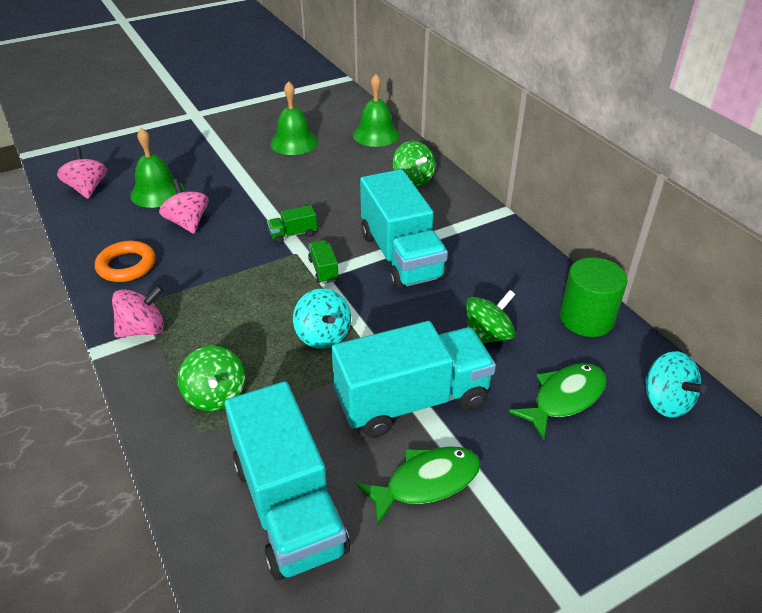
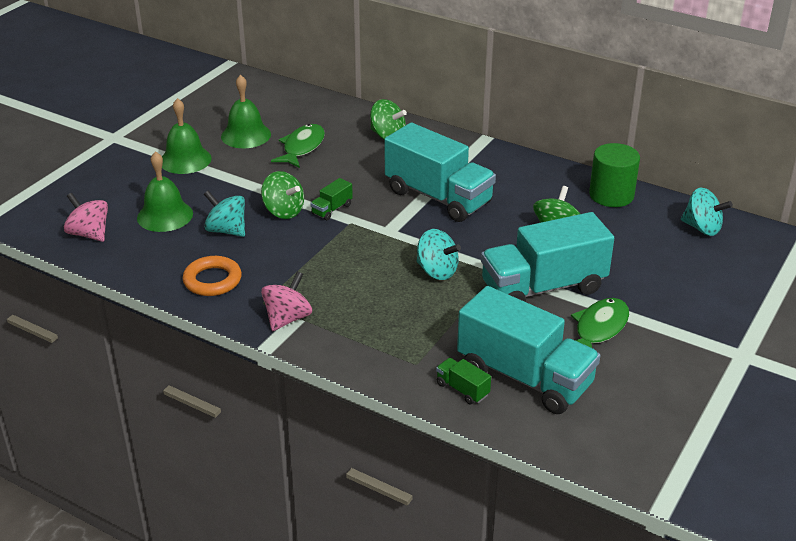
camera: 30 degrees left, 5 degrees down
pink spinning top [159,179,209,234] -> turquoise spinning top [204,191,245,237]
green spinning top [178,346,245,411] -> green spinning top moved to [261,171,304,219]
green truck [308,240,339,284] -> green truck moved to [436,358,491,404]
turquoise truck [332,321,496,438] -> turquoise truck turned 150 degrees counterclockwise [481,212,614,302]
green bell [353,74,400,147] -> green bell moved to [162,98,212,174]
green fish [509,363,607,440] -> green fish moved to [271,124,325,168]

